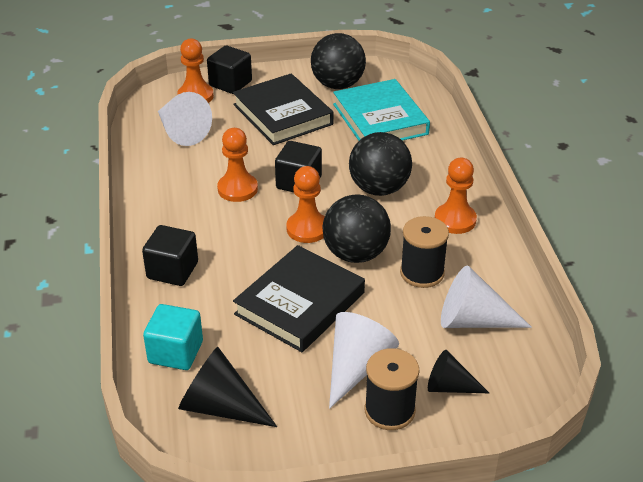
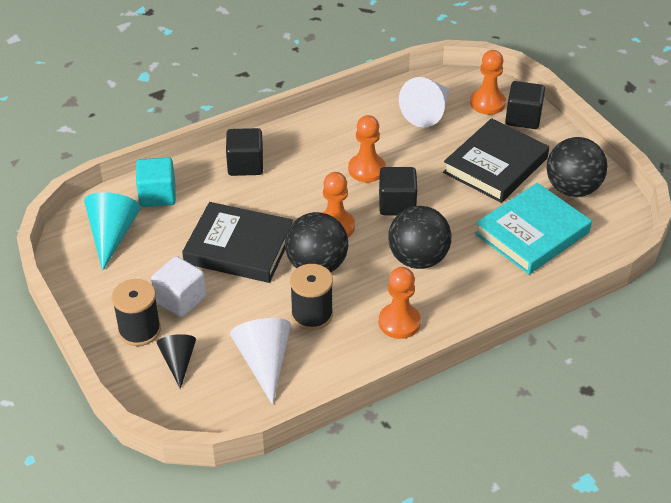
camera: 70 degrees right, 5 degrees up
black cone [178,347,277,427] -> turquoise cone [84,192,141,271]
white cone [329,312,399,409] -> white cube [151,256,206,317]

